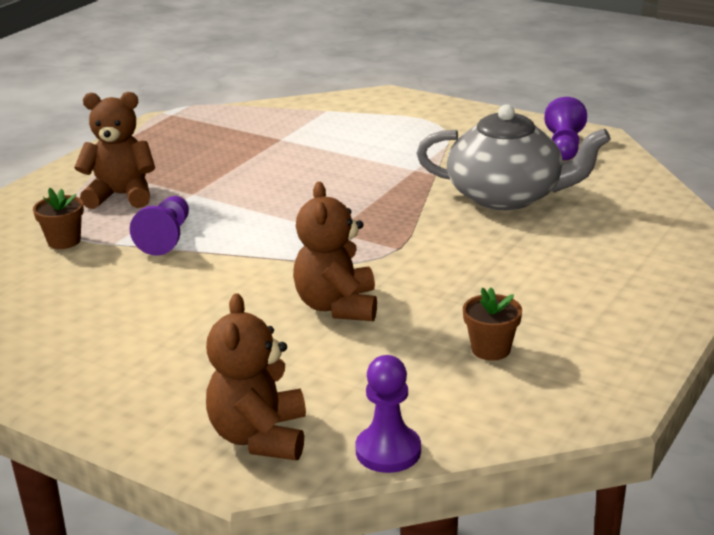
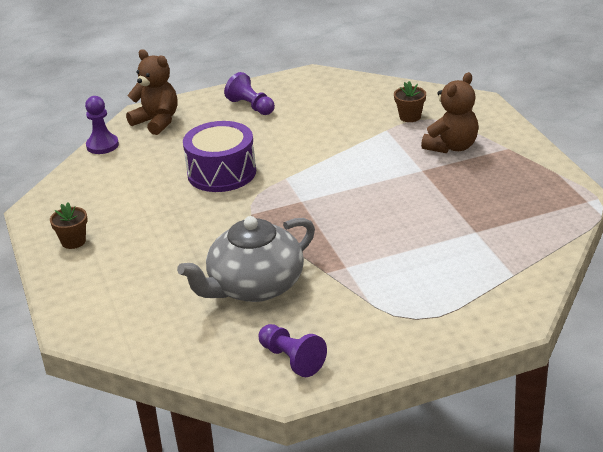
camera: 130 degrees right, 5 degrees up
purple pawn [130,196,189,256] -> purple pawn moved to [224,72,275,115]
brown teddy bear [293,182,377,321] -> purple drum [183,121,256,192]
brown flower pot [463,288,522,361] -> brown flower pot moved to [50,202,87,249]

